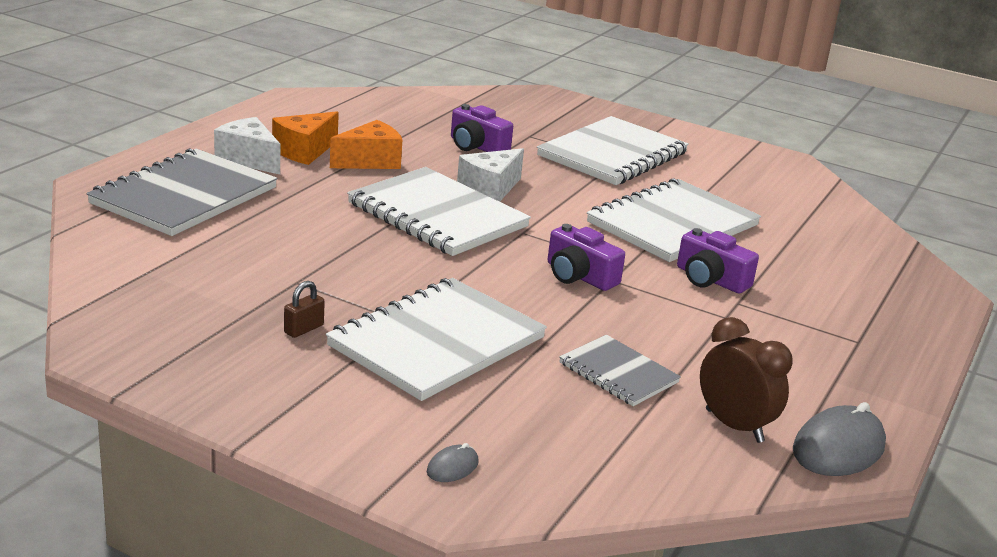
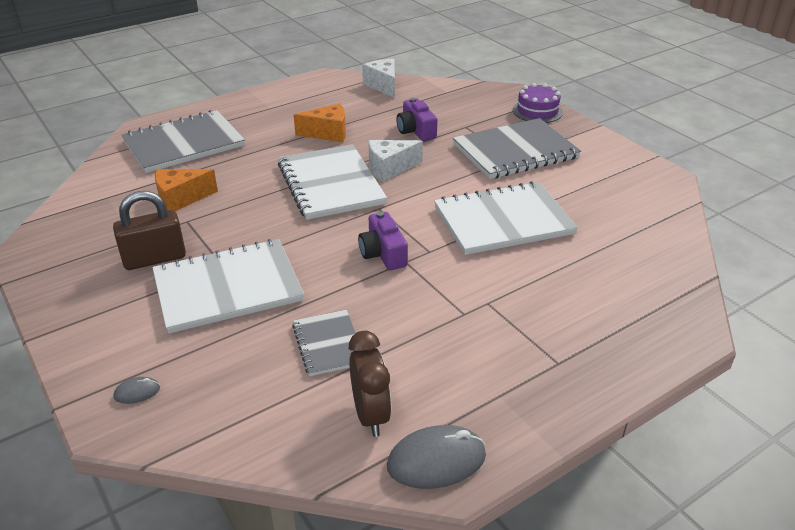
camera: 30 degrees right, 10 degrees up
white cheese [214,117,280,175] -> white cheese moved to [362,59,395,98]
orange cheese [272,111,339,165] -> orange cheese moved to [155,169,218,211]
brown padlock [284,281,325,338] -> brown padlock [113,191,186,270], size x2.10
white notebook [537,116,689,185] -> grey notebook [453,118,581,179]
purple camera [677,228,759,294] -> none
none -> purple cake [513,83,563,123]

